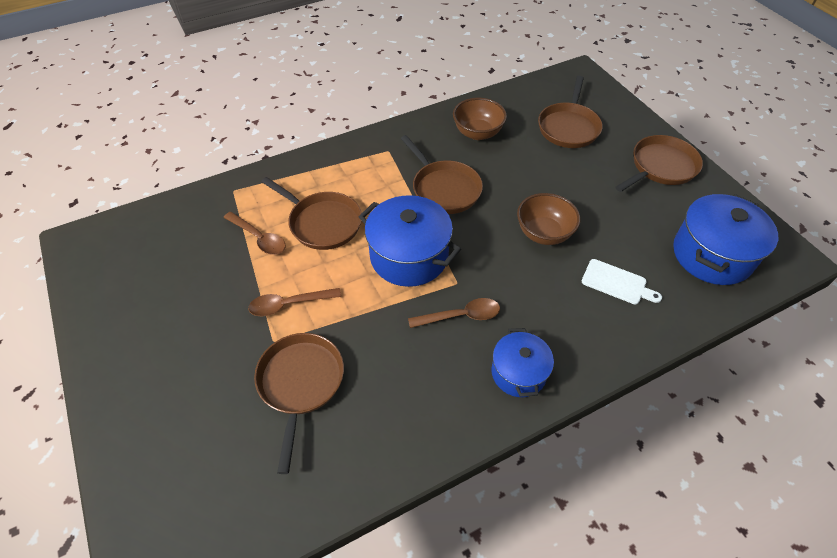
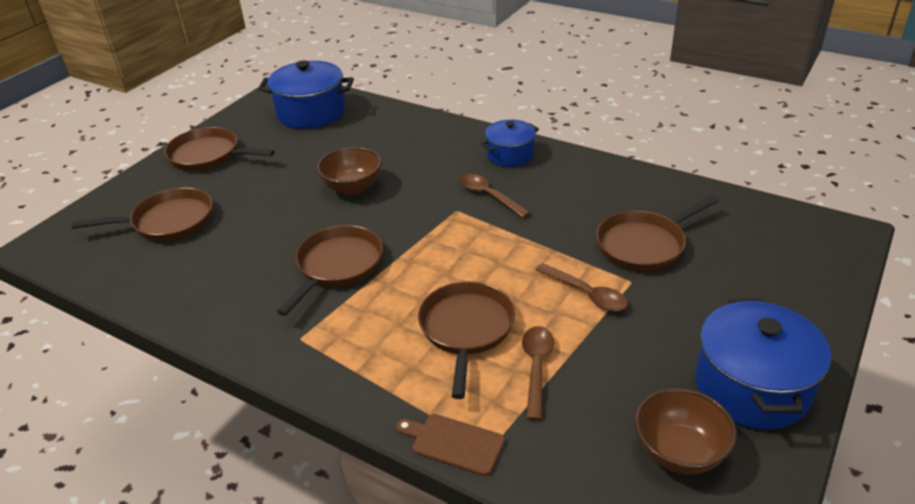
camera: 120 degrees left, 15 degrees down
blue pot [359,195,461,287] -> blue pot moved to [695,298,831,430]
brown bowl [453,98,507,140] -> brown bowl moved to [635,388,737,475]
white cutting board [582,259,662,304] -> none
none -> brown cutting board [396,414,505,476]

